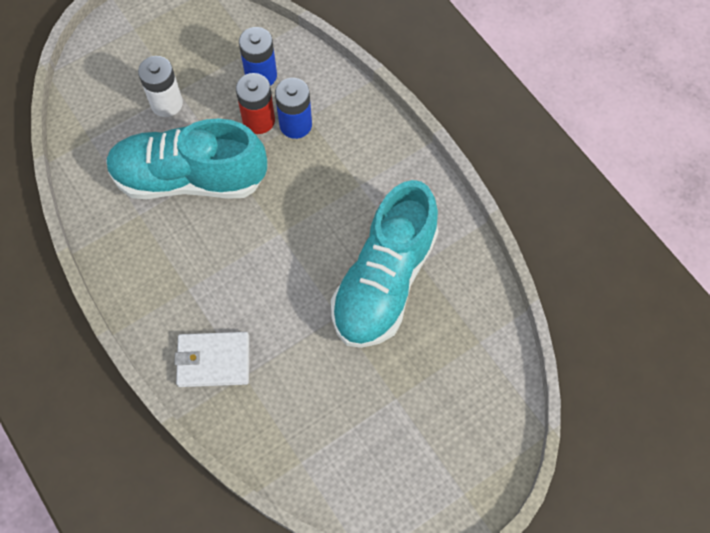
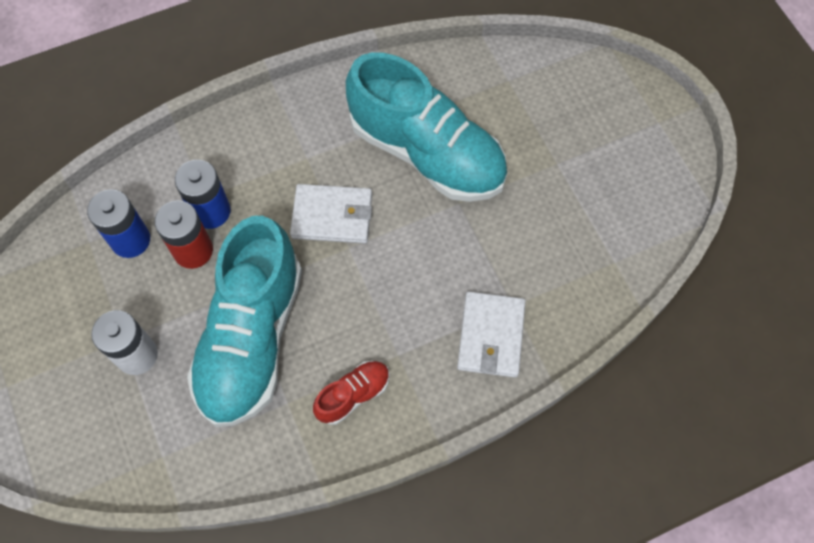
camera: 80 degrees left, 0 degrees up
none -> white wallet [290,184,372,243]
none -> red shoe [313,361,390,425]

